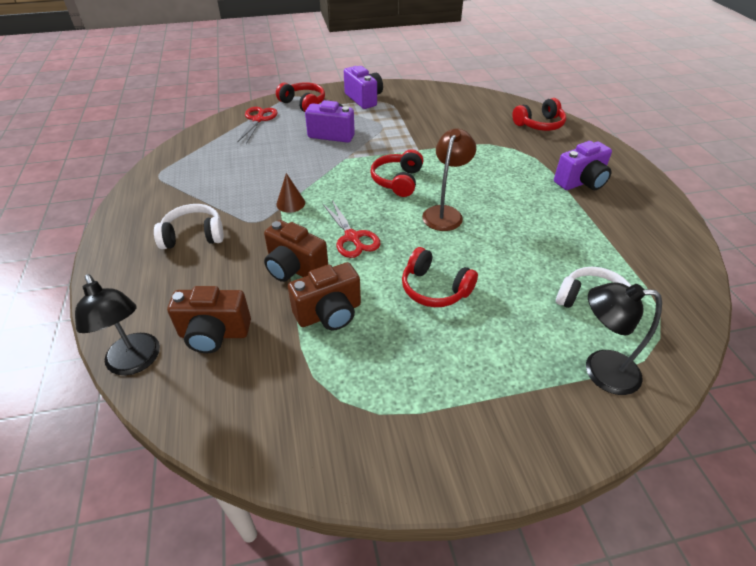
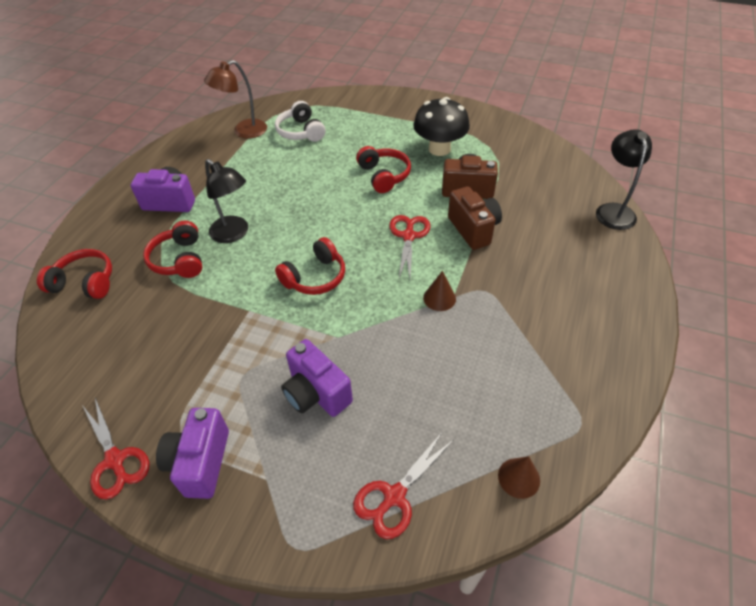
camera: 145 degrees left, 5 degrees up
white headphones [154,204,224,249] -> none
brown camera [167,286,251,353] -> none
red headphones [276,82,325,112] -> red headphones moved to [143,221,202,278]
brown lamp [422,128,476,231] -> brown lamp moved to [204,60,267,139]
black lamp [586,282,662,395] -> black lamp moved to [205,159,248,243]
none -> red scissors [82,398,150,499]
none -> black mushroom [413,97,470,156]
none -> brown cone [498,456,540,499]

